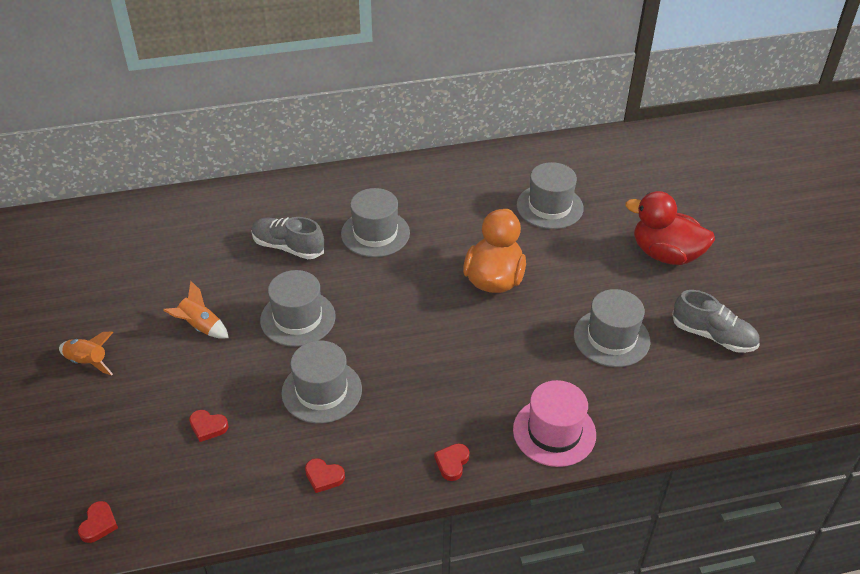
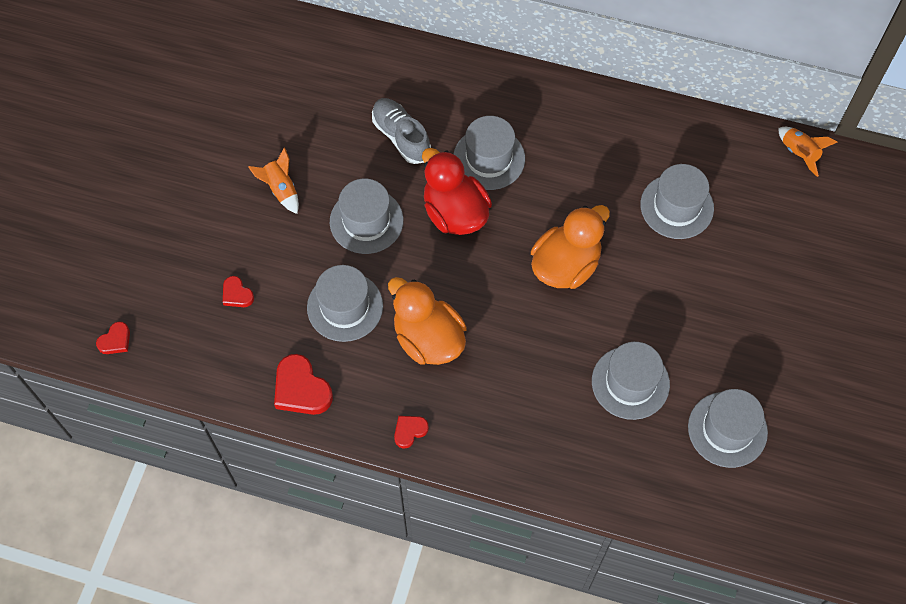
camera: 30 degrees right, 20 degrees up
orange rocket [59,332,113,375] -> orange rocket moved to [779,127,837,177]
red heart [305,458,345,493] -> red heart [274,354,333,415], size x1.80
pink hat [513,380,596,467] -> none
red duck [625,191,715,265] -> red duck moved to [422,148,492,235]
grey shoe [672,290,760,353] -> grey hat [688,389,768,468]
none -> orange duck [388,277,467,365]

